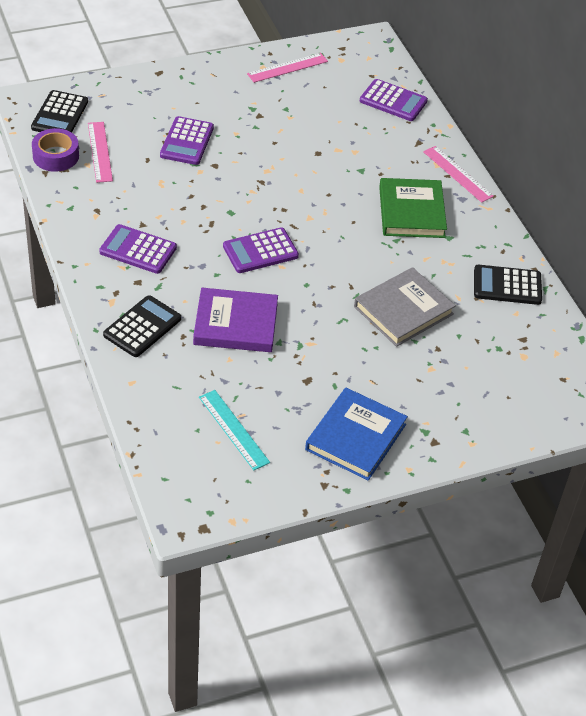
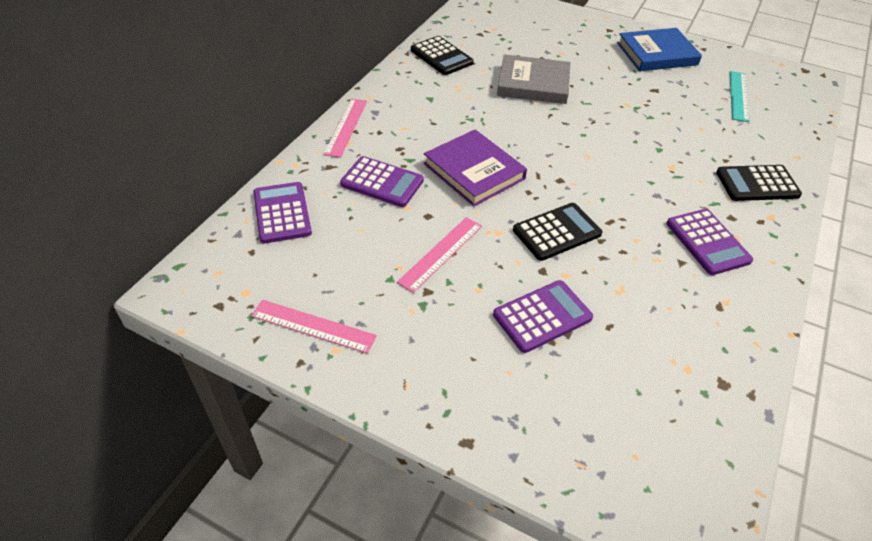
camera: 130 degrees left, 0 degrees up
black calculator [31,90,88,132] -> black calculator moved to [513,203,602,261]
purple tape [32,128,79,172] -> none
pink ruler [88,122,113,183] -> pink ruler moved to [397,217,482,293]
purple book [193,288,278,352] -> purple book moved to [424,130,527,206]
purple calculator [223,227,299,273] -> purple calculator moved to [340,156,424,207]
green book [379,178,447,238] -> none

